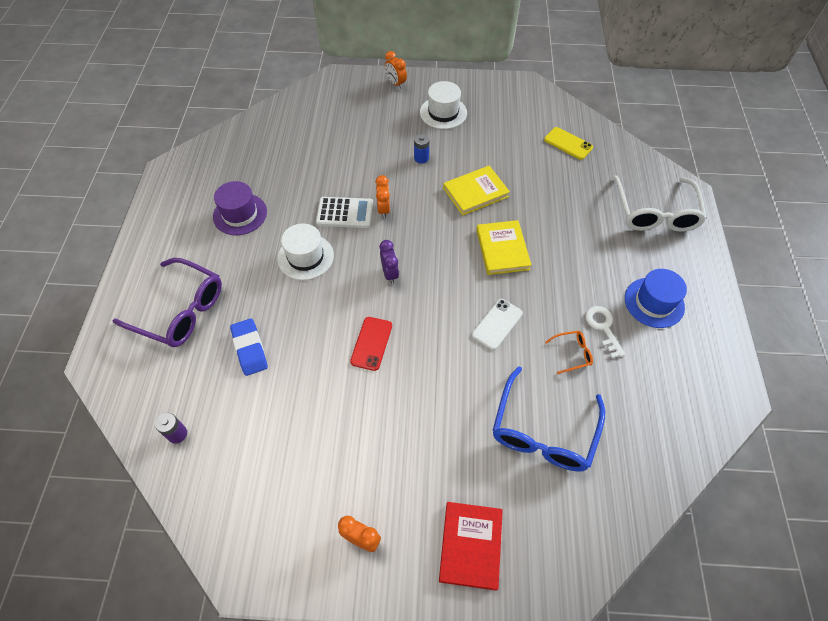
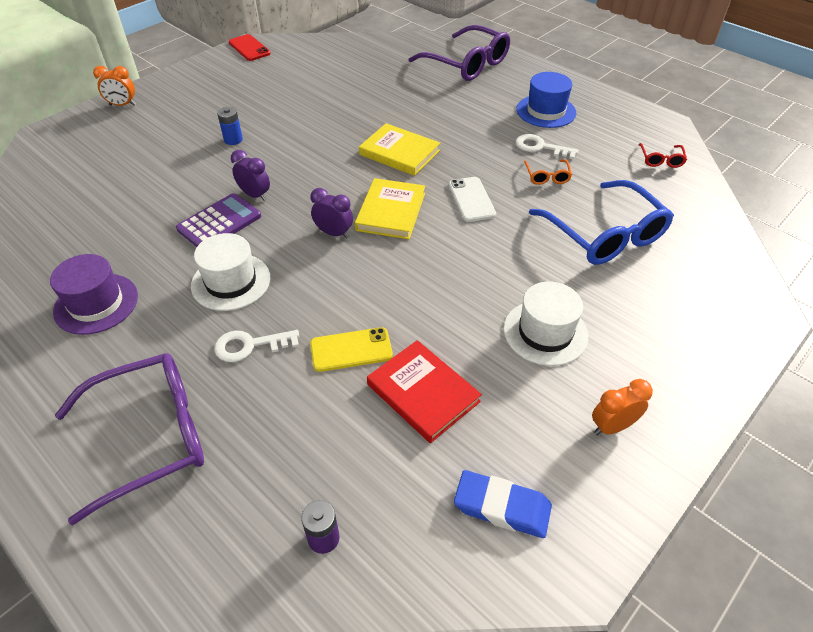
camera: 50 degrees left, 10 degrees down
blue eraser [230,318,268,376] -> blue eraser moved to [454,470,552,538]
white calculator [316,197,373,228] -> purple calculator [176,193,261,247]
red phone [350,317,392,371] -> red phone moved to [229,34,271,61]
orange clock [375,175,390,219] -> purple clock [231,150,270,201]
white hat [420,81,467,129] -> white hat moved to [503,282,588,366]
red book [439,502,503,591] -> red book moved to [367,340,482,443]
yellow book [443,166,510,216] -> yellow book moved to [355,178,425,239]
yellow phone [544,127,593,160] -> yellow phone moved to [310,327,393,372]
orange glasses [545,331,593,374] -> orange glasses turned 150 degrees clockwise [524,159,572,185]
white glasses [613,176,707,232] -> purple glasses [409,25,510,81]
none -> white key [214,330,299,362]
none -> red glasses [639,143,687,168]

